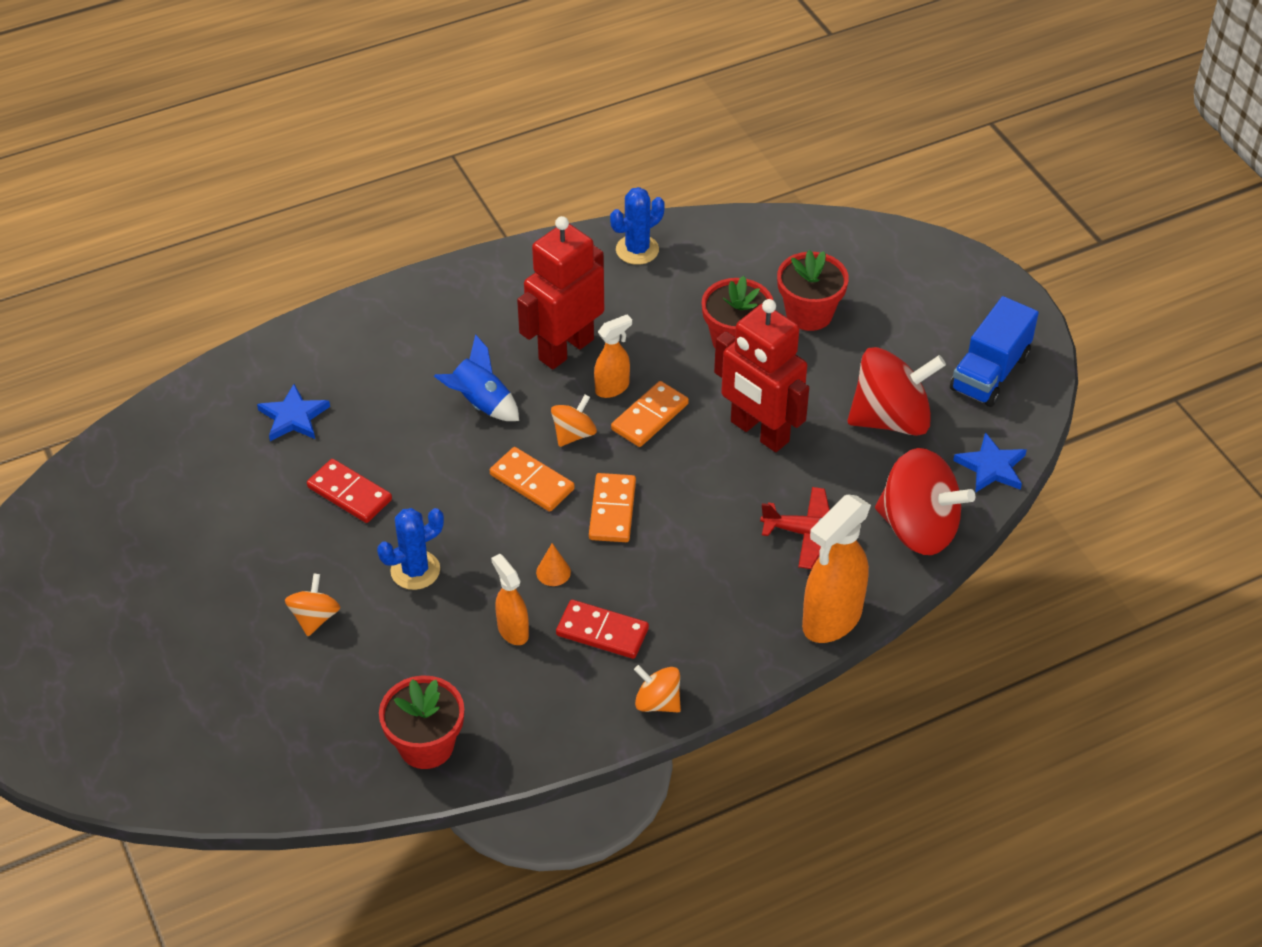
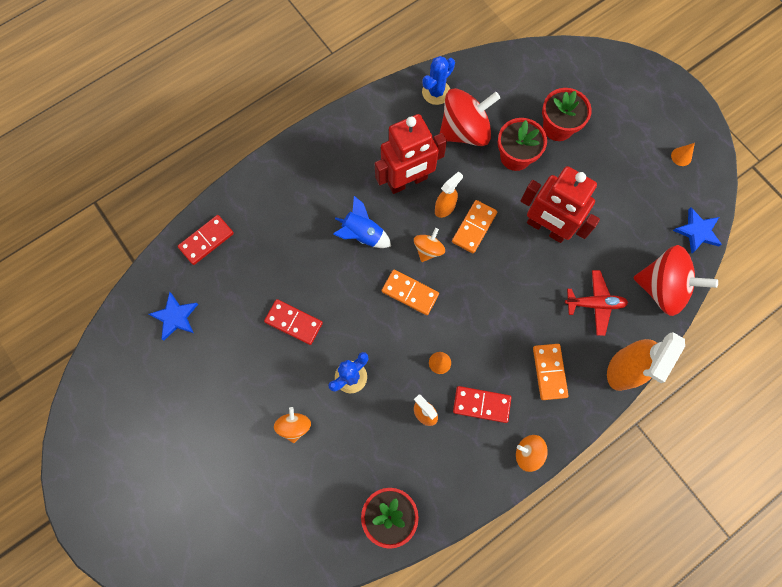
camera: 10 degrees left, 25 degrees up
blue star [257,384,330,441] -> blue star moved to [149,292,198,341]
red robot [517,216,604,369] -> red robot turned 150 degrees counterclockwise [375,114,447,194]
orange domino [589,473,636,542] -> orange domino moved to [533,344,569,400]
red spinning top [848,347,946,436] -> red spinning top moved to [440,88,500,146]
blue truck [950,296,1039,407] -> orange cone [671,143,695,166]
none -> red domino [178,215,234,265]

